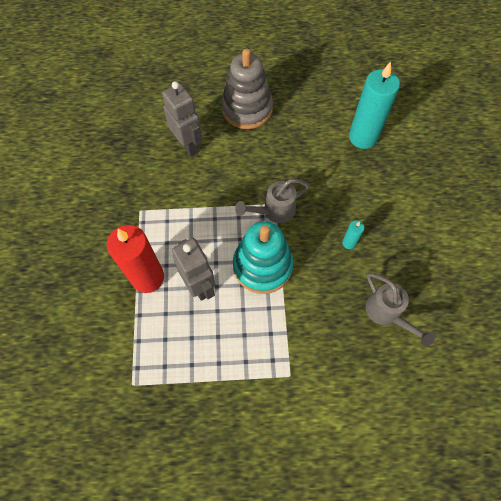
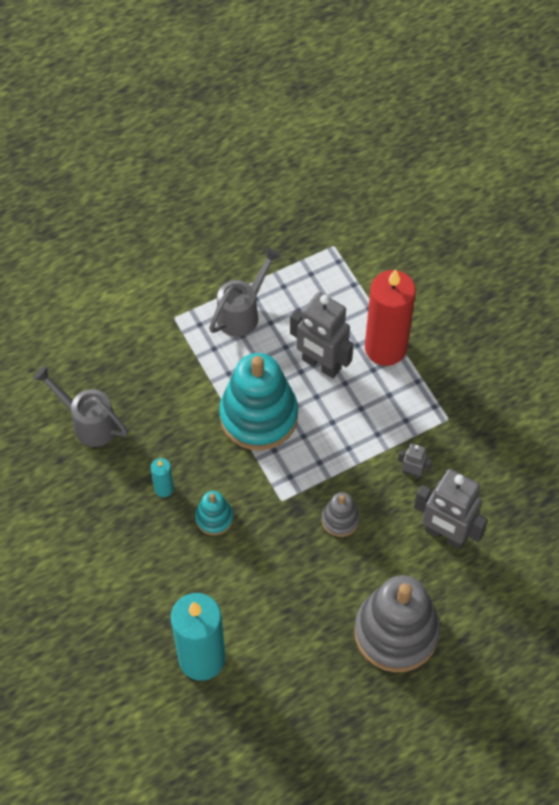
camera: 155 degrees right, 5 degrees down
grey watering can [235,178,309,223] -> grey watering can moved to [209,247,281,337]
none -> turquoise stacking toy [195,491,233,535]
none -> grey stacking toy [322,492,360,537]
none -> grey robot [398,443,432,479]

